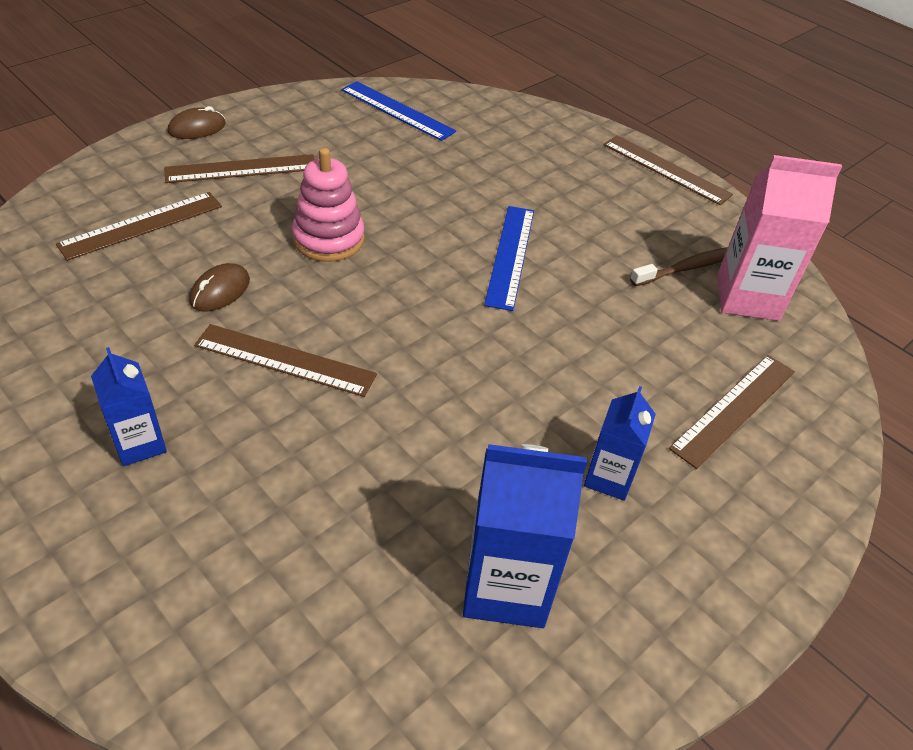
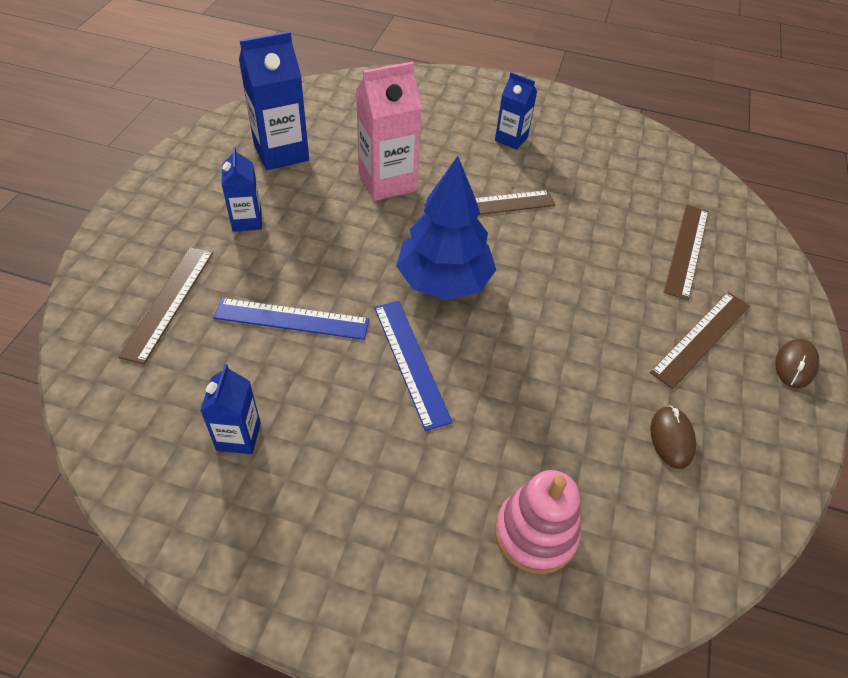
camera: 150 degrees right, 5 degrees up
brown mouse [189,263,250,312] -> brown mouse moved to [650,406,696,469]
pink stacking toy [292,148,365,262] -> pink stacking toy moved to [495,470,581,574]
blue ruler [341,81,456,141] -> blue ruler moved to [214,298,370,340]
brown ruler [603,135,733,205] -> none
brown toothbrush [630,247,728,286] -> blue carton [200,364,261,454]
pink carton [717,155,842,321] -> pink carton moved to [356,62,422,201]
none -> blue tree [396,156,496,300]

